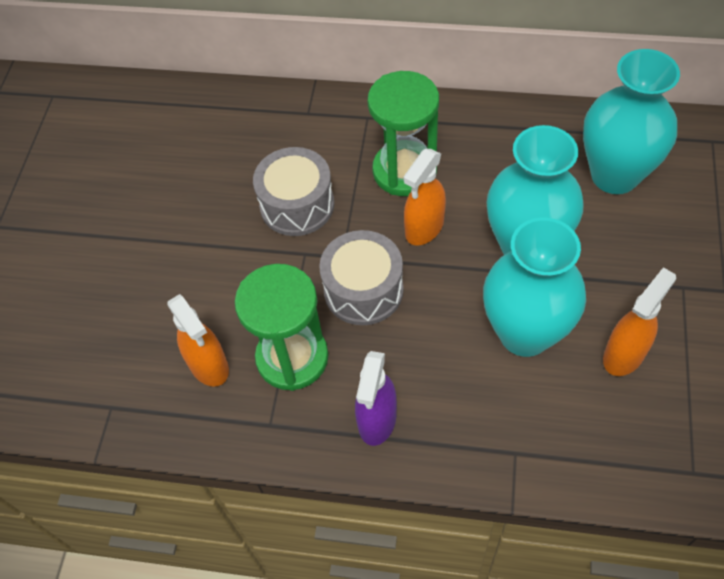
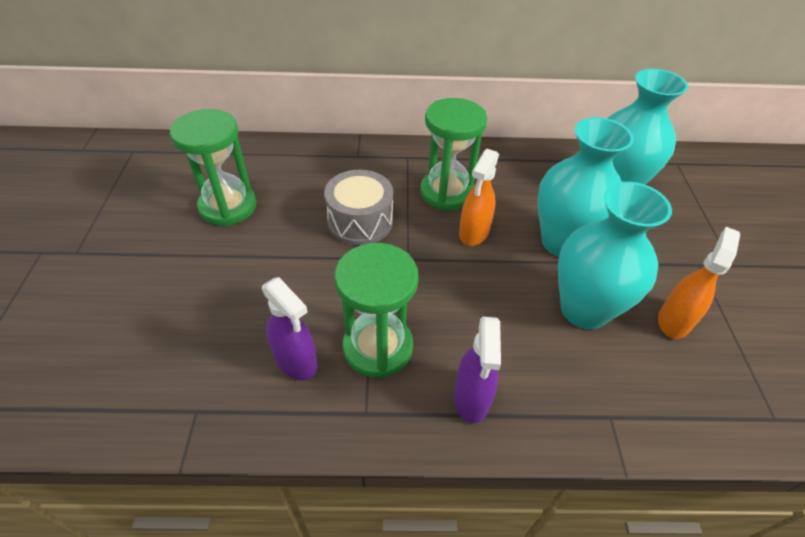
camera: 15 degrees left, 10 degrees down
orange spray bottle [167,294,229,387] -> purple spray bottle [262,277,318,381]
grey drum [319,230,403,325] -> none
none -> green hourglass [170,109,257,226]

